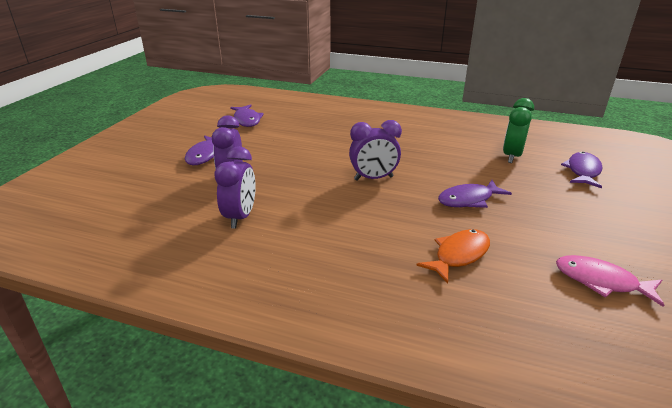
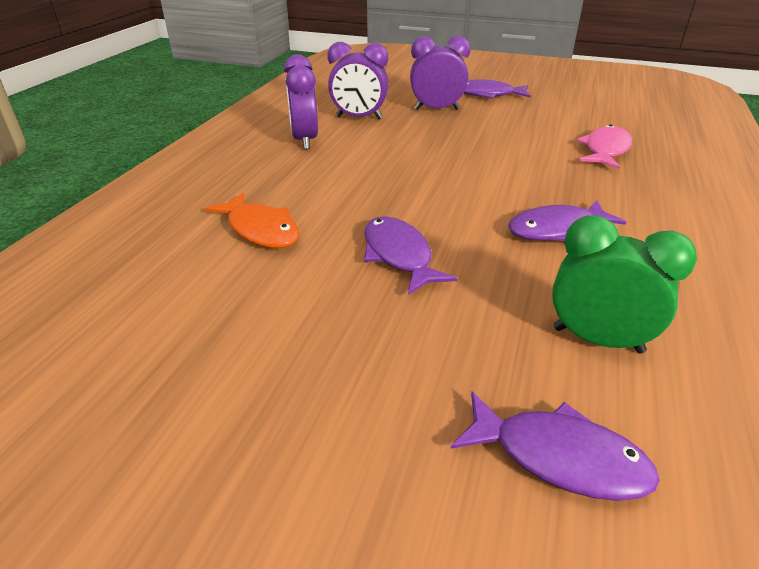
camera: 90 degrees right, 5 degrees up
purple fish [230,104,264,127] -> purple fish moved to [508,200,626,241]
purple clock [349,120,402,180] -> purple clock moved to [284,54,318,150]
pink fish [556,255,664,307] -> pink fish moved to [577,124,632,169]

